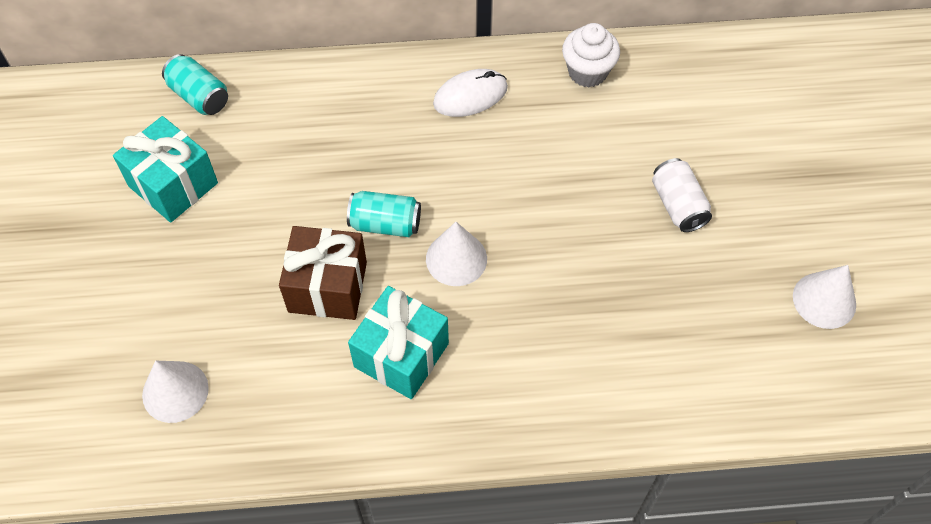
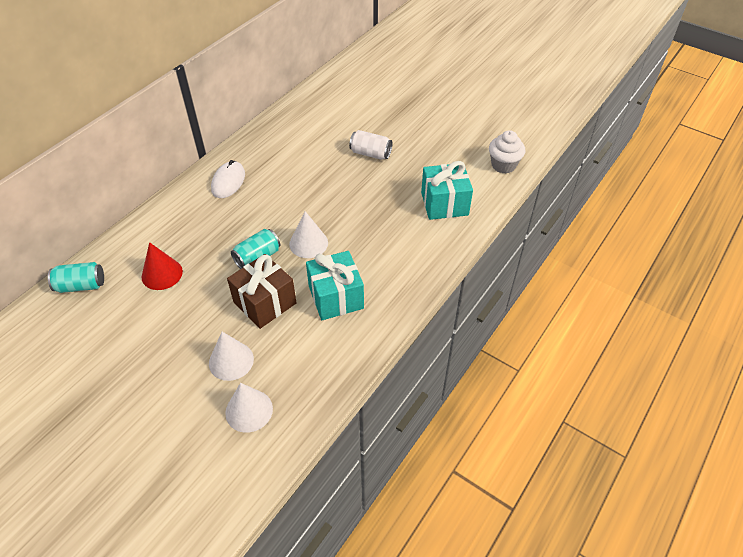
camera: 50 degrees left, 10 degrees down
turquoise gift [113,116,218,223] -> turquoise gift moved to [421,161,473,220]
white cupcake [562,23,620,87] -> white cupcake moved to [489,130,525,174]
white cone [793,265,856,329] -> white cone moved to [209,332,254,381]
none -> red cone [142,242,183,290]

